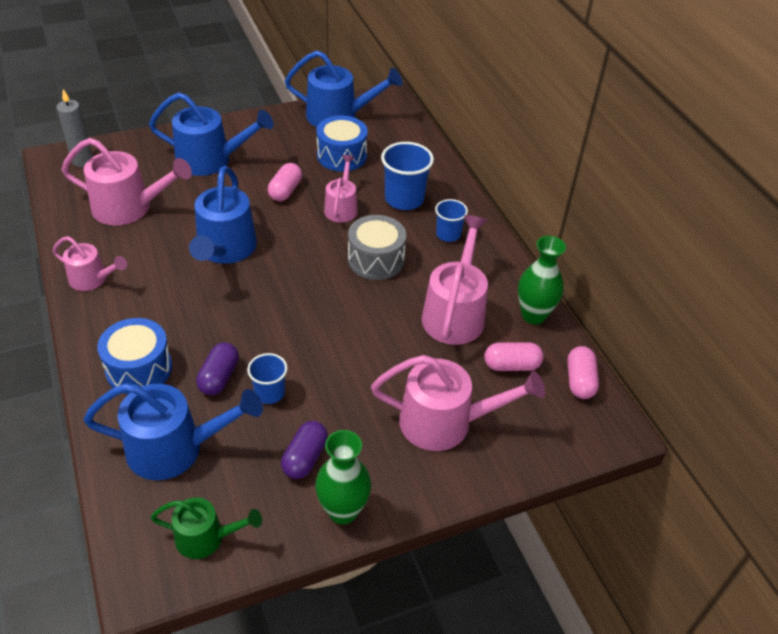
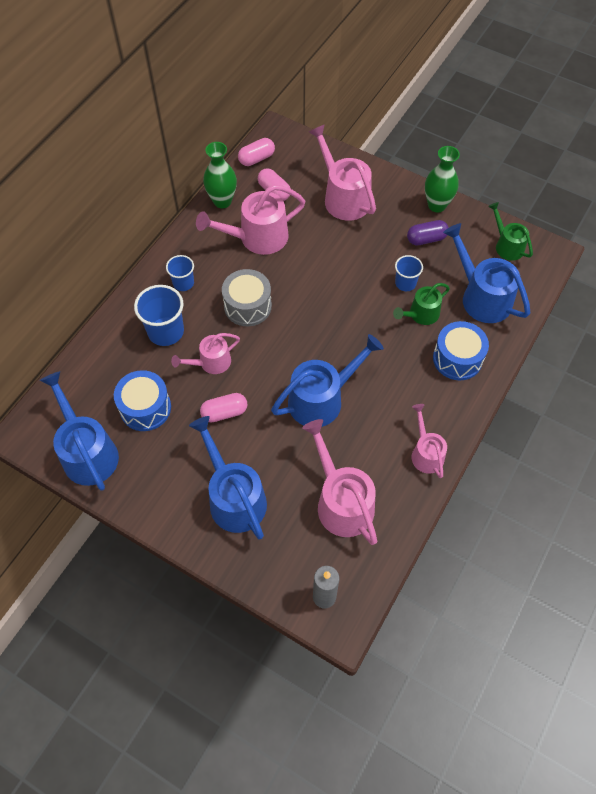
camera: 125 degrees left, 15 degrees up
purple capsule [196,342,239,395] -> green watering can [393,283,450,325]

